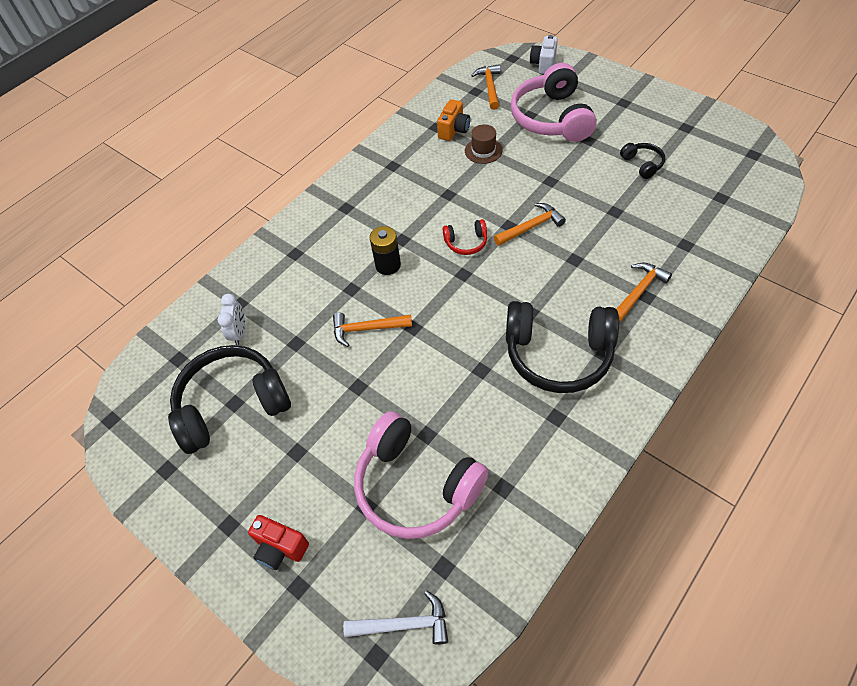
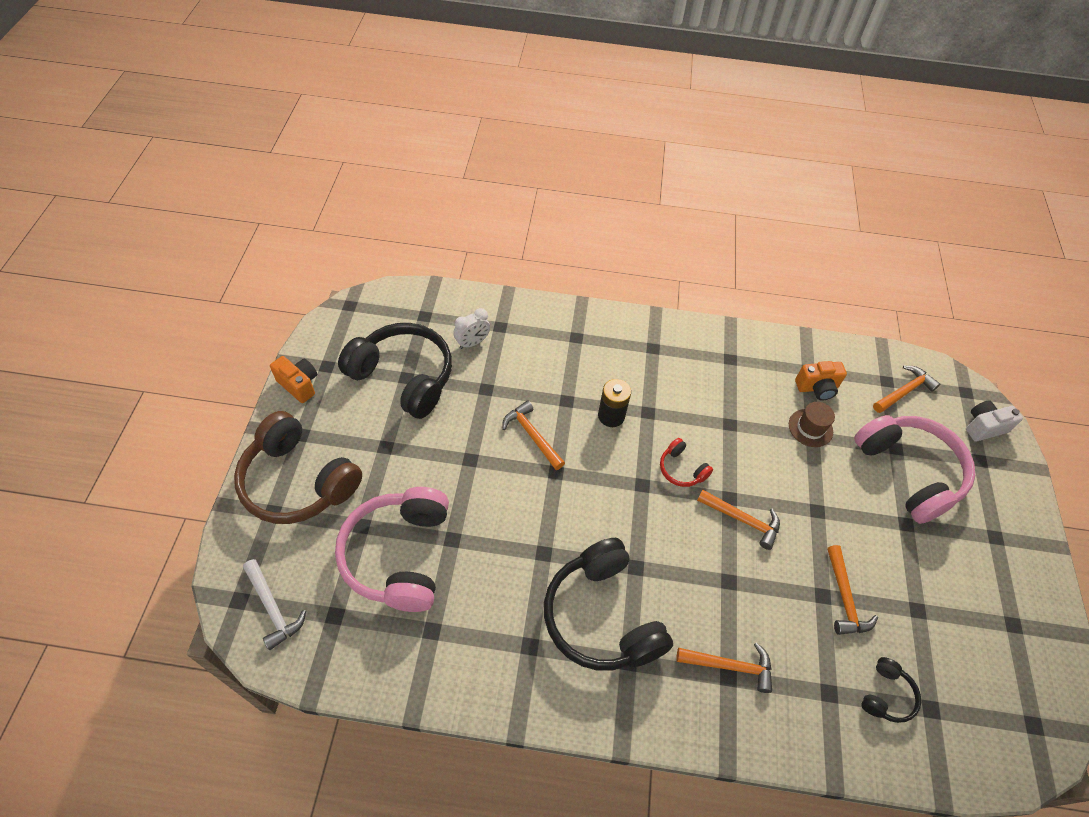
camera: 50 degrees right, 0 degrees up
red camera [248,515,309,570] -> brown headphones [234,411,362,524]
pink headphones [511,63,597,142] -> pink headphones turned 105 degrees clockwise [854,415,975,524]
black headphones [620,143,665,179] -> black headphones moved to [861,657,921,723]
none -> orange camera [270,356,317,403]
none -> orange hammer [827,545,878,635]

